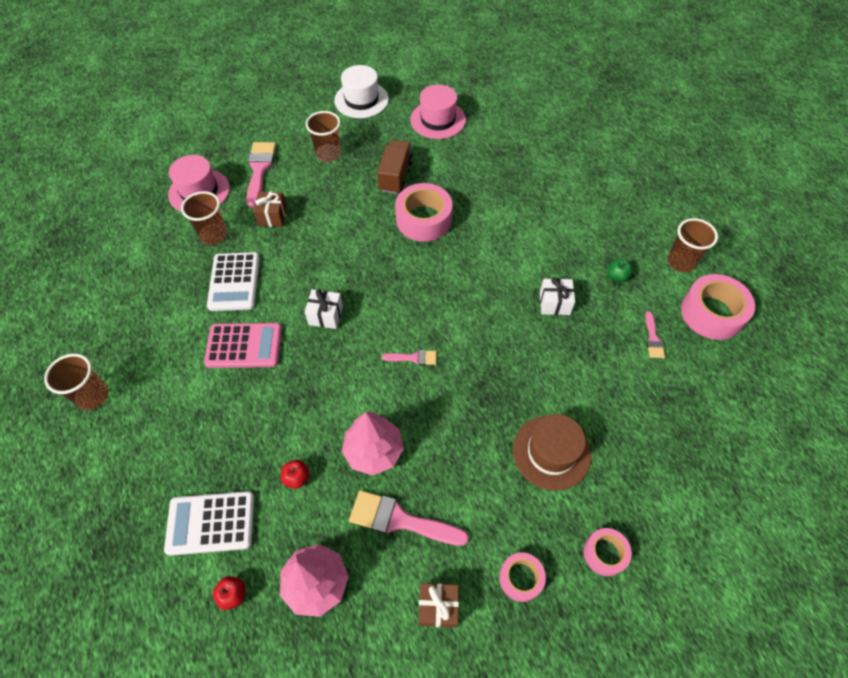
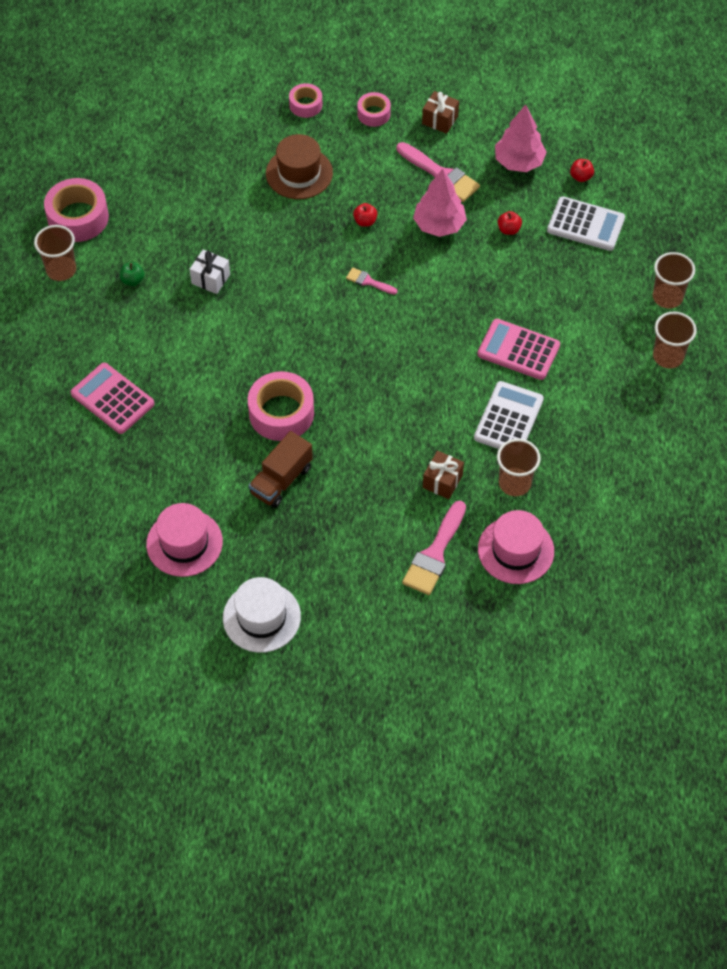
camera: 155 degrees left, 0 degrees up
brown cup [305,111,341,162] -> brown cup moved to [653,252,695,308]
white gift [305,289,343,329] -> none
pink brush [645,311,665,358] -> none
none -> pink calculator [71,363,154,434]
none -> red apple [353,203,378,227]

